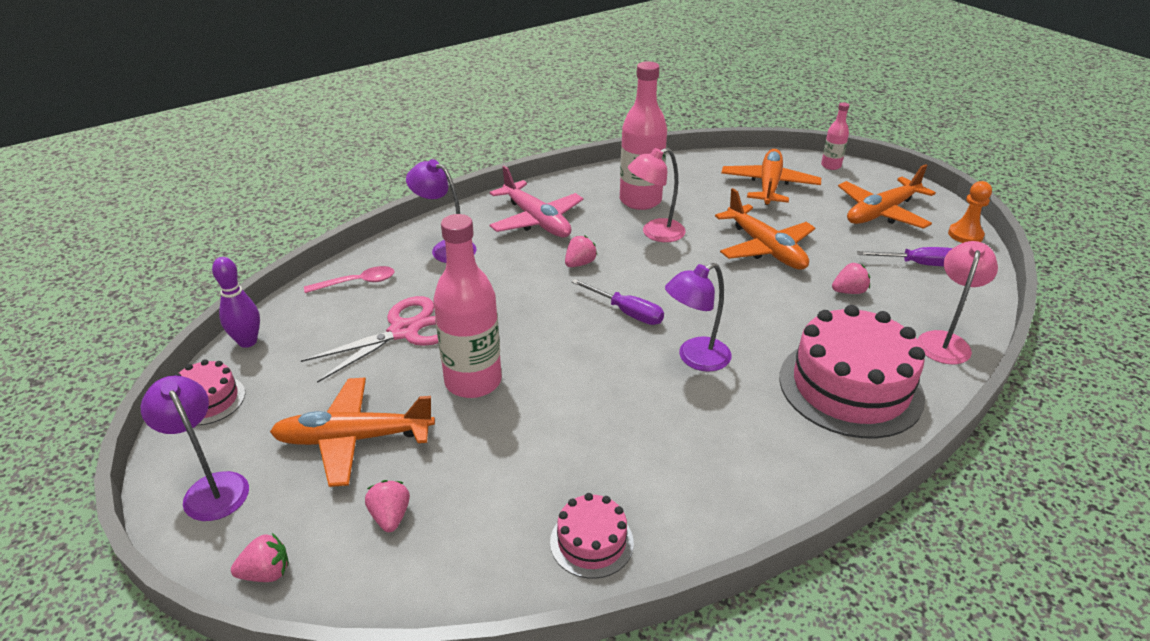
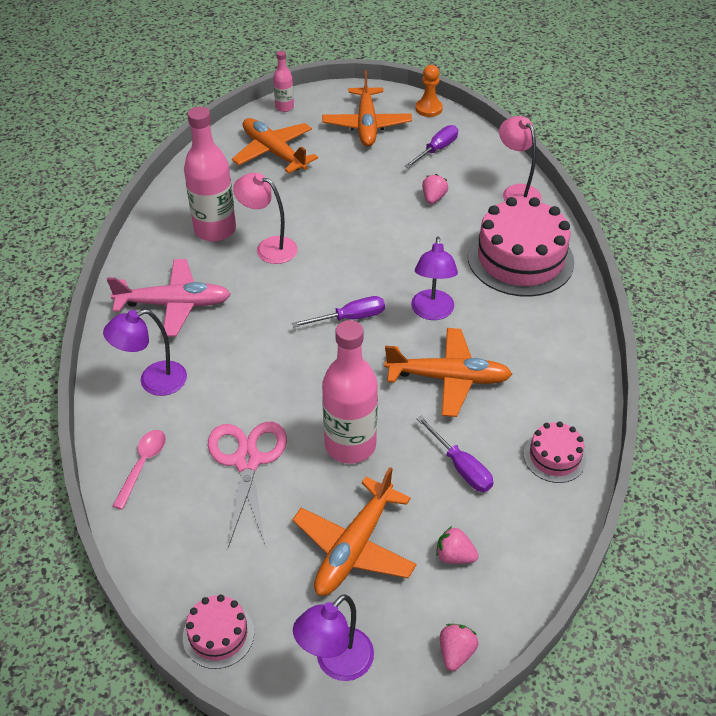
camera: 55 degrees left, 10 degrees up
purple lamp [141,375,249,521] -> purple lamp turned 45 degrees counterclockwise [293,594,374,681]
purple bowling pin [212,257,260,348] -> none
pink strawberry [565,235,597,267] -> none
pink lamp [628,148,686,242] -> pink lamp turned 105 degrees clockwise [233,173,298,264]
orange plane [715,188,815,270] -> orange plane moved to [384,328,512,417]
none -> purple screwdriver [416,416,493,492]

